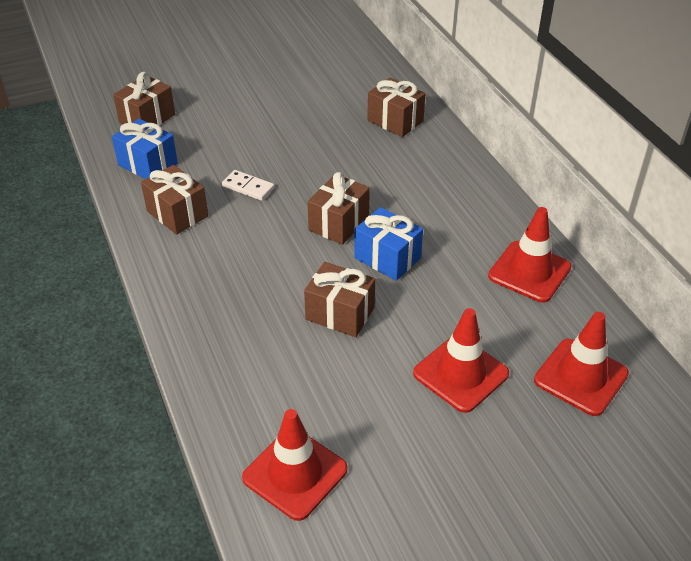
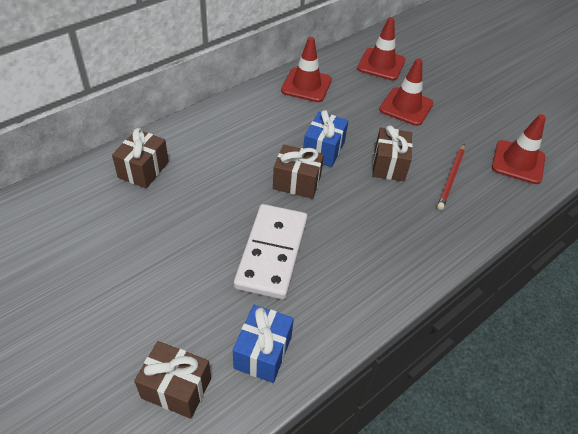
camera: 110 degrees left, 5 degrees up
brown gift [141,165,208,235] -> none
white domino [222,170,274,201] -> white domino [234,204,308,299], size x2.22
none -> red pencil [437,144,465,210]

